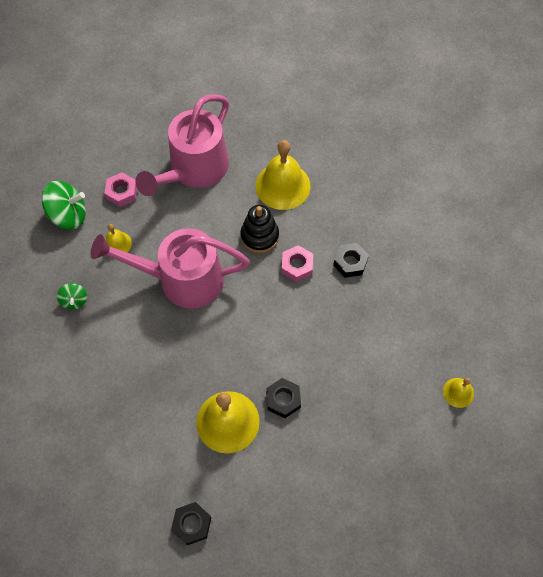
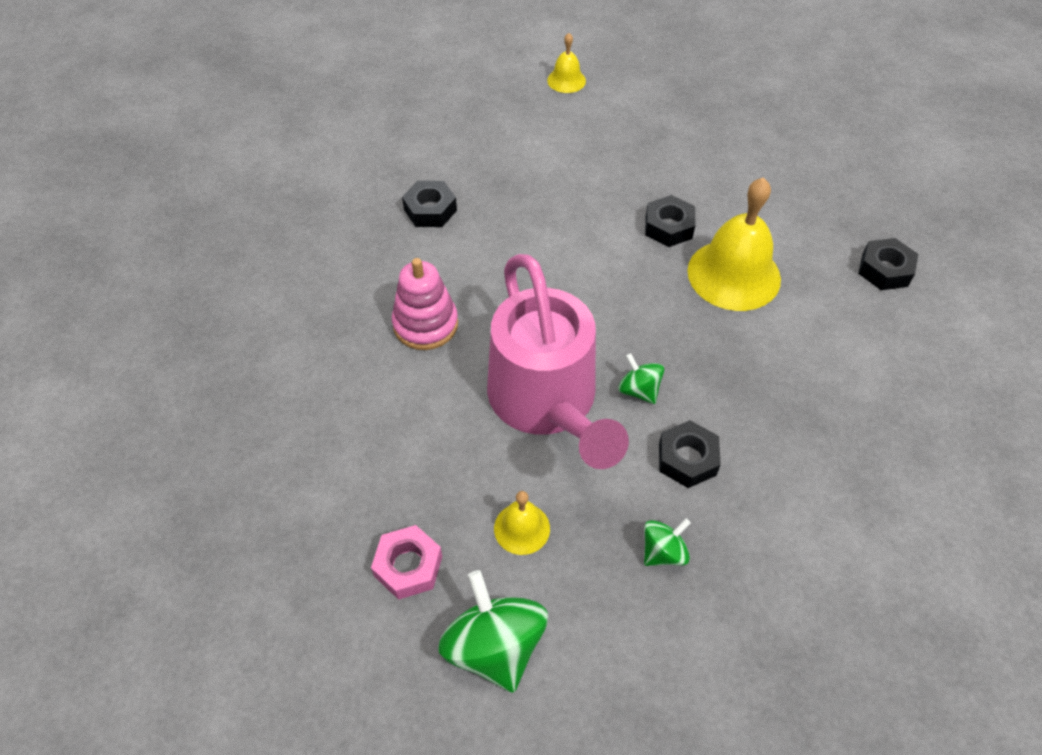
camera: 110 degrees left, 10 degrees down
pink watering can [135,94,229,196] -> none
black stacking toy [241,205,279,253] -> pink stacking toy [392,258,458,350]
yellow bell [255,140,310,210] -> none
pink nut [282,245,313,282] -> none
none -> green spinning top [619,353,664,404]
none -> black nut [659,420,721,488]

